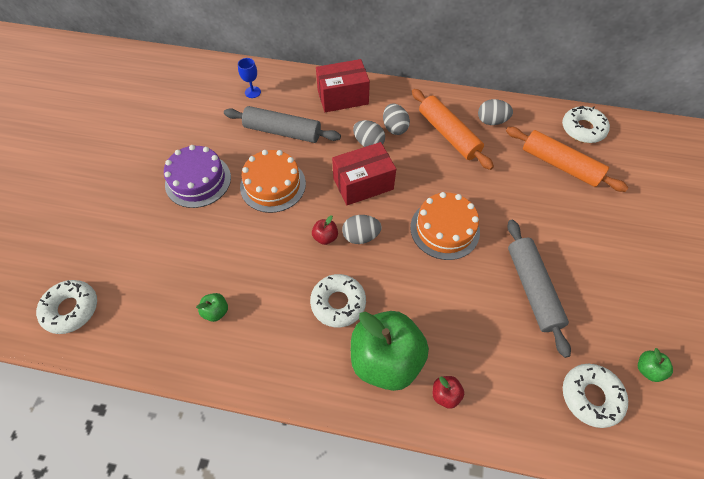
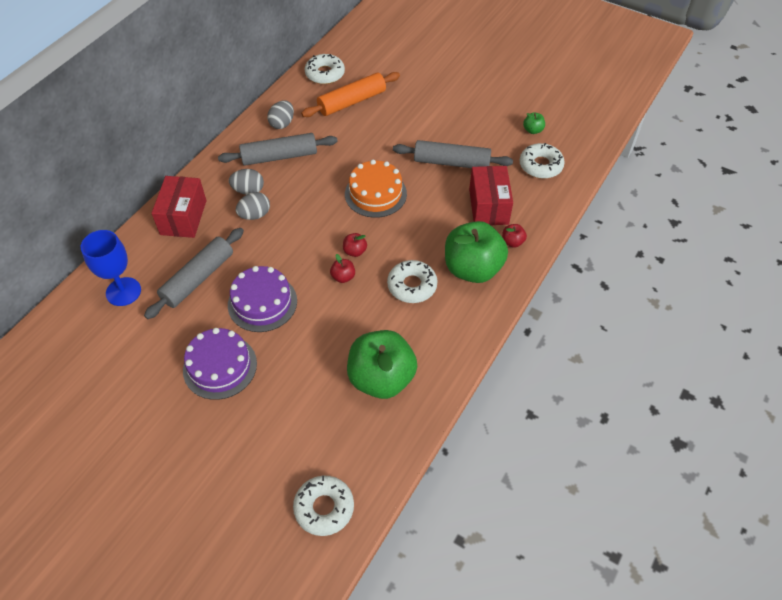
camera: 70 degrees left, 5 degrees down
green apple [196,293,228,322] -> green apple [347,330,417,399], size x2.49
blue goblet [238,58,261,98] -> blue goblet [81,230,141,306], size x1.80
orange cake [240,150,306,213] -> purple cake [228,266,297,332]
red box [332,142,396,205] -> red box moved to [469,166,513,225]
grey egg [342,215,382,244] -> red apple [343,233,367,257]
orange rolling pin [412,89,494,170] -> grey rolling pin [218,133,338,166]

